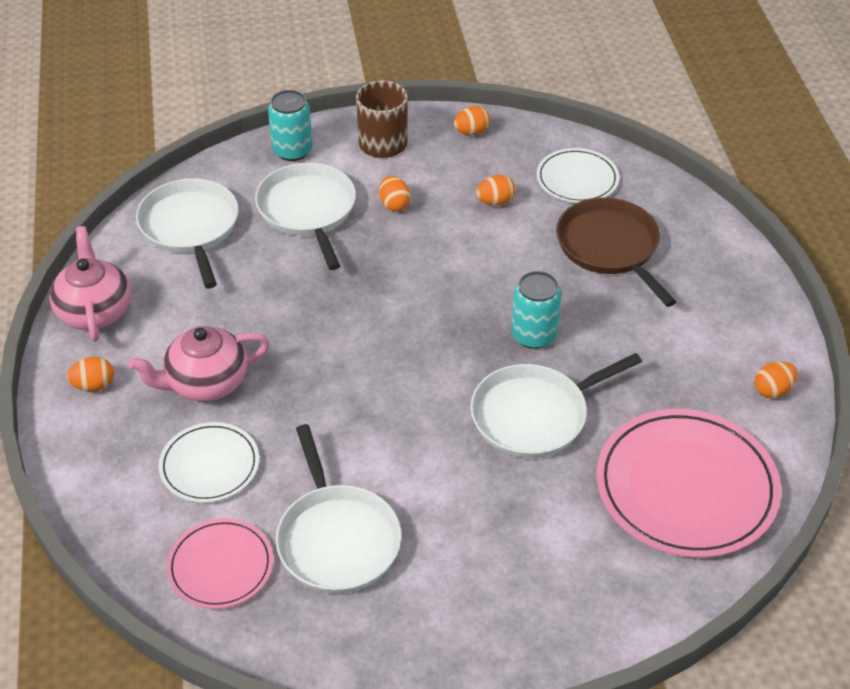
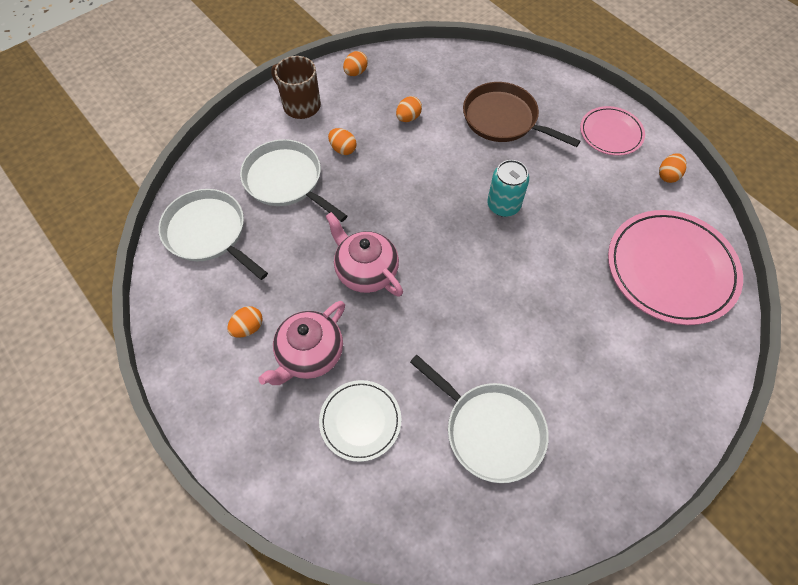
camera: 30 degrees left, 15 degrees up
pink teapot [49,226,131,342] -> pink teapot moved to [325,212,403,297]
orange egg [67,357,114,391] -> orange egg moved to [227,306,263,338]
pink plate [166,518,273,609] -> pink plate moved to [580,106,645,156]
turquoise can [268,90,312,161] -> none
white pan [470,353,642,458] -> none
white plate [536,148,619,203] -> none

